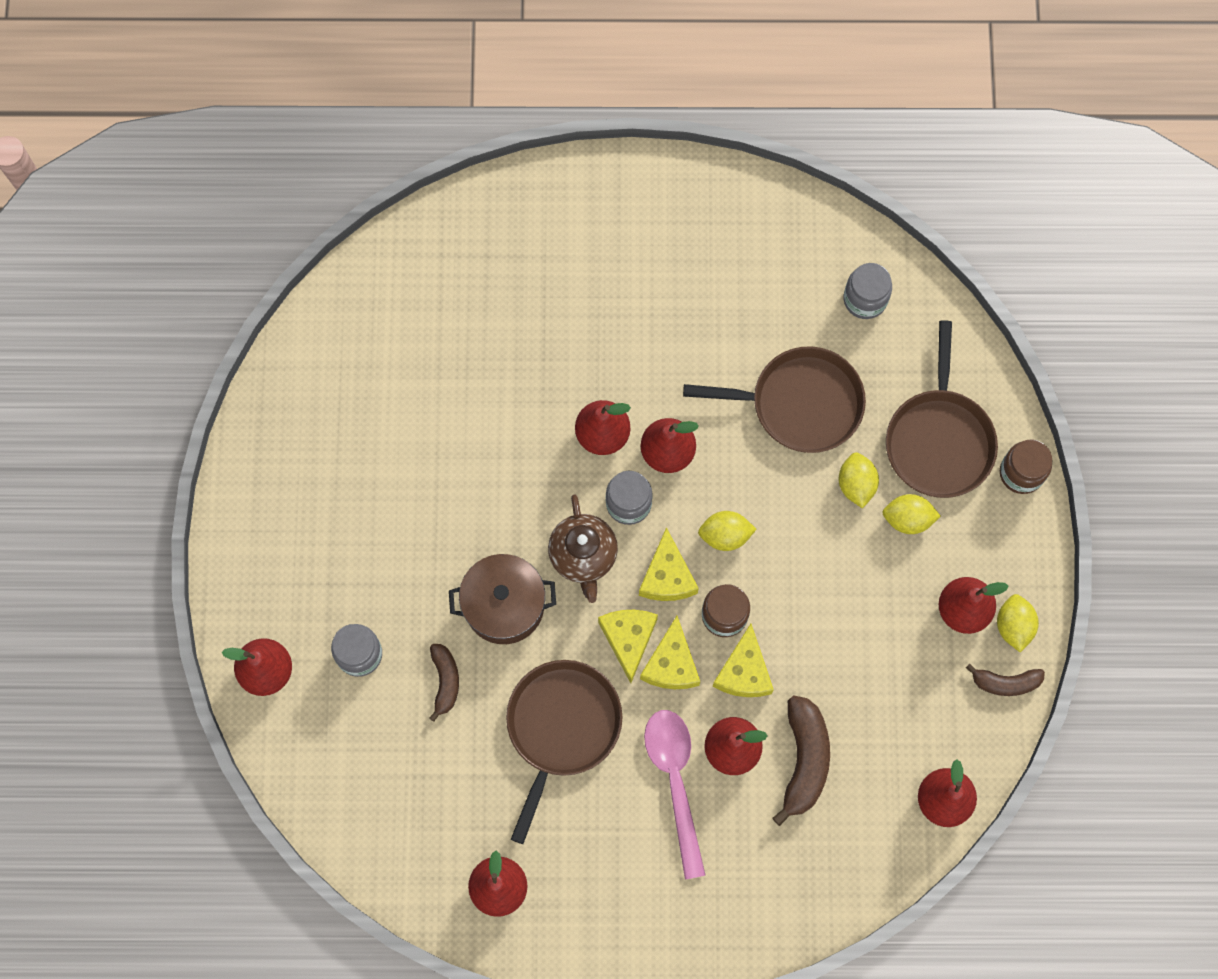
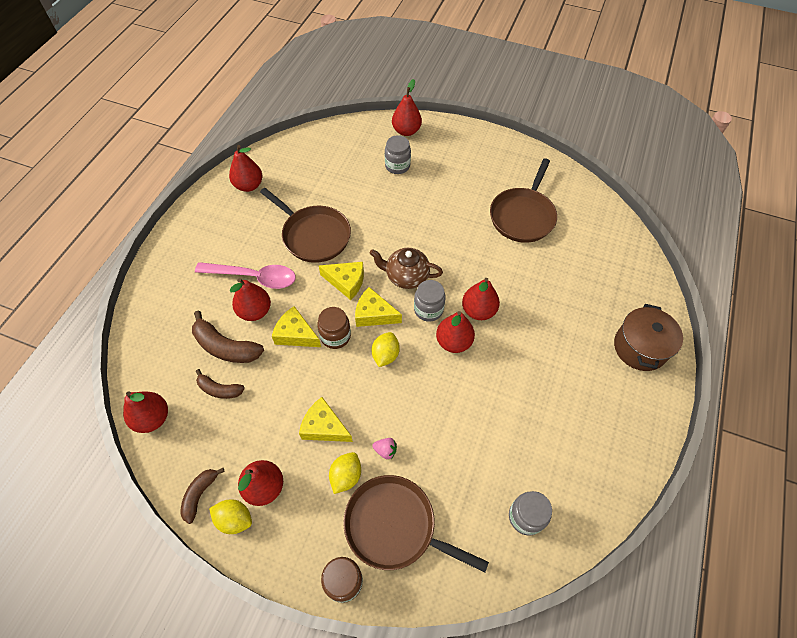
camera: 110 degrees right, 15 degrees down
brown banana [429,644,459,722] -> brown banana moved to [196,369,245,399]
brown pot [449,554,556,644] -> brown pot moved to [614,304,683,371]
yellow cheese [640,616,700,689] -> yellow cheese moved to [299,397,353,442]
brown pan [683,346,866,453] -> brown pan moved to [490,158,557,243]
yellow lemon [838,452,879,508] -> pink strawberry [372,438,397,459]

